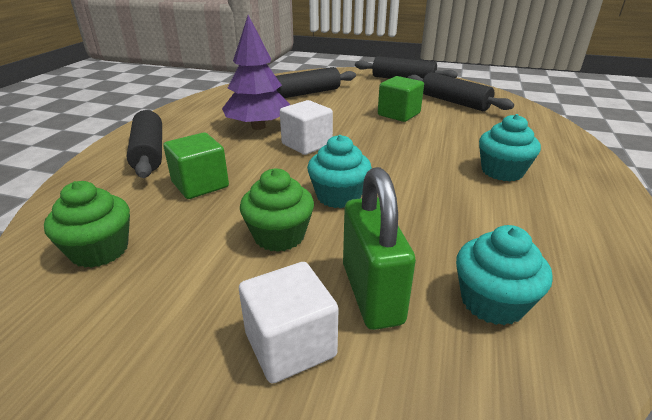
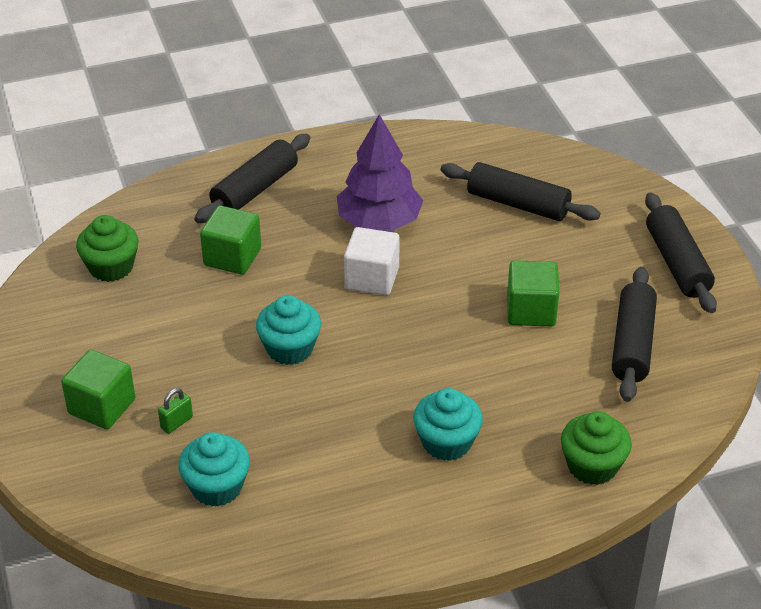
camera: 55 degrees right, 10 degrees up
white cube [239,262,339,384] -> green cube [61,350,135,429]
green cupcake [240,169,314,252] -> green cupcake moved to [561,411,632,485]
green padlock [343,167,416,330] -> green padlock [158,388,193,434], size x0.43

